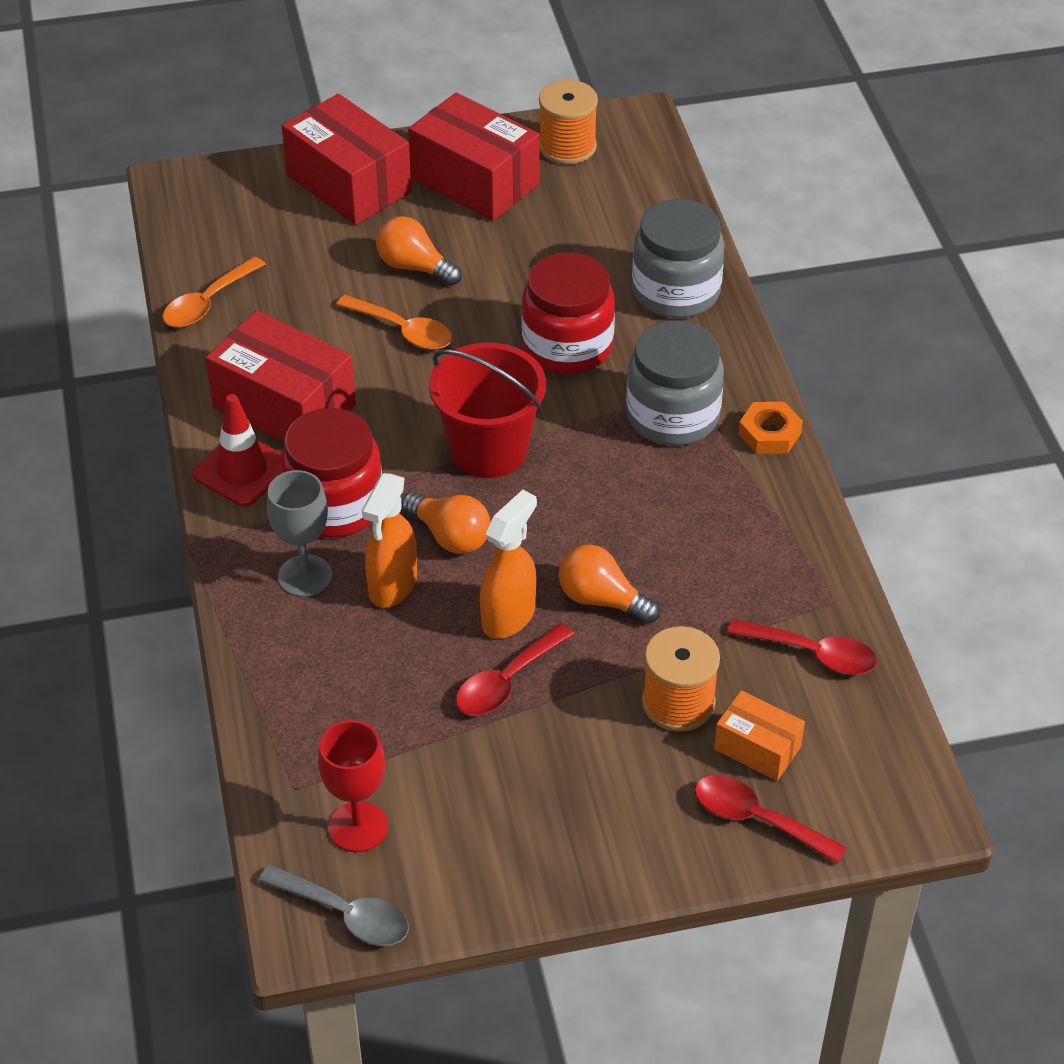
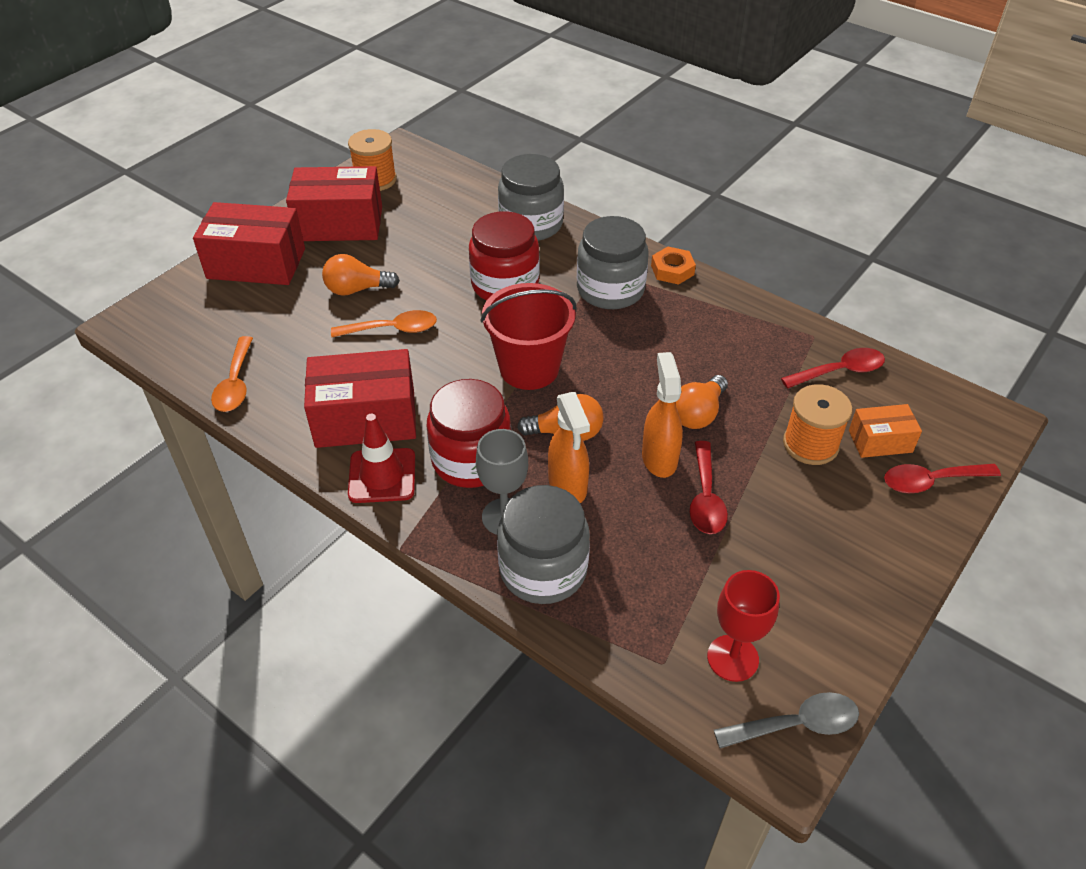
camera: 40 degrees left, 0 degrees up
orange light bulb [558,545,660,624] -> orange light bulb turned 45 degrees counterclockwise [675,375,728,429]
none -> grey jar [497,485,590,604]

